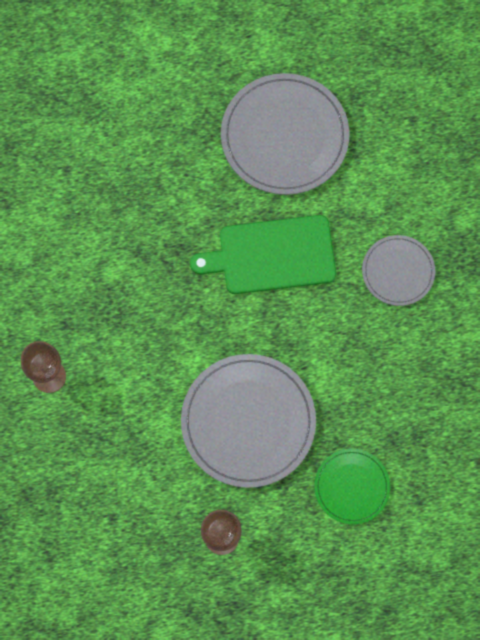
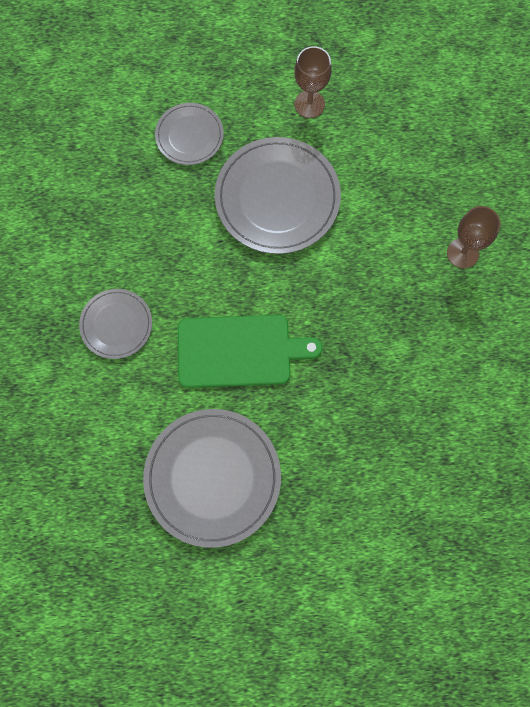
camera: 175 degrees left, 0 degrees up
green plate [314,449,390,524] -> grey plate [155,103,224,165]

